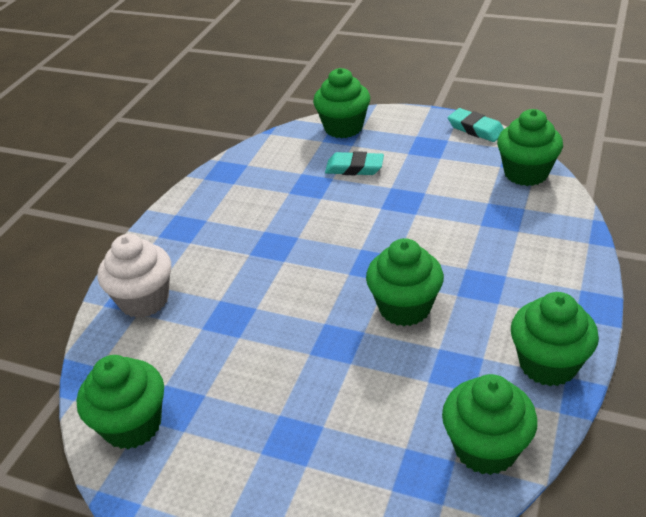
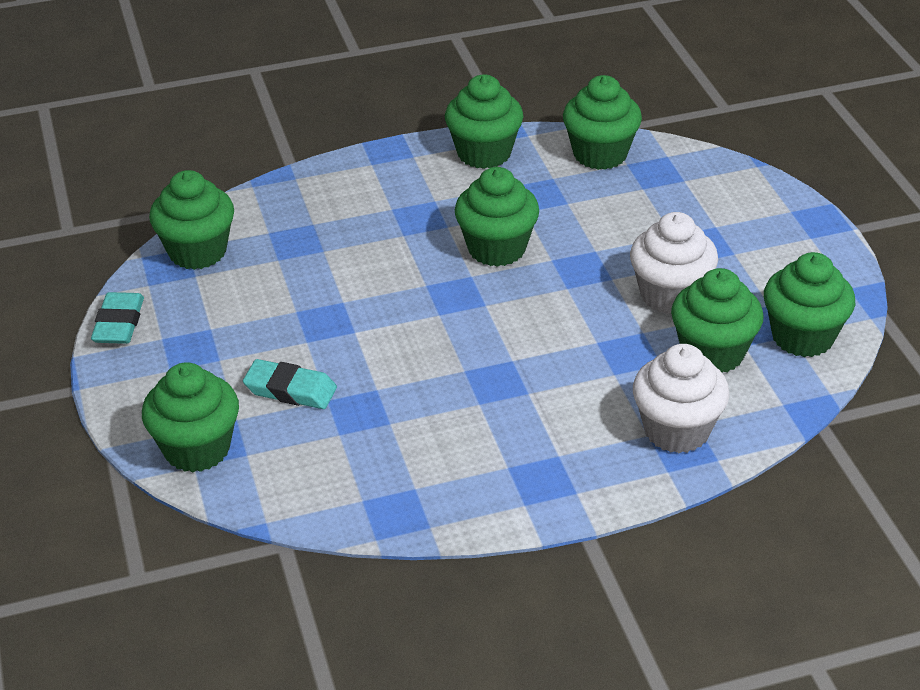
camera: 130 degrees left, 0 degrees up
turquoise eraser [325,151,384,175] -> turquoise eraser turned 45 degrees counterclockwise [243,359,337,409]
none -> white cupcake [630,212,718,314]
none -> green cupcake [671,268,764,372]

